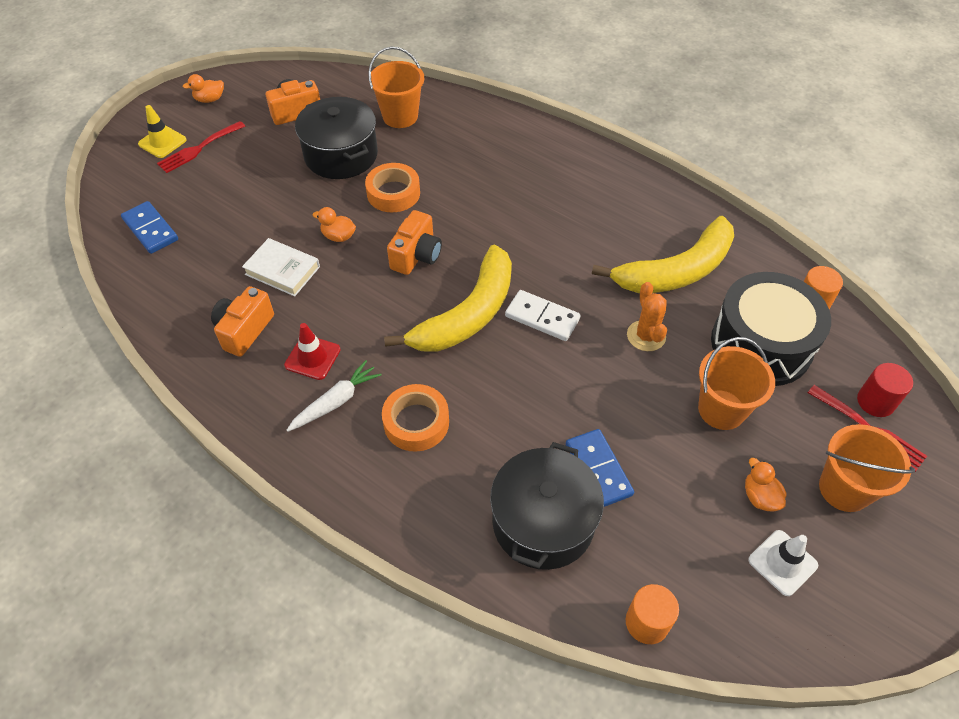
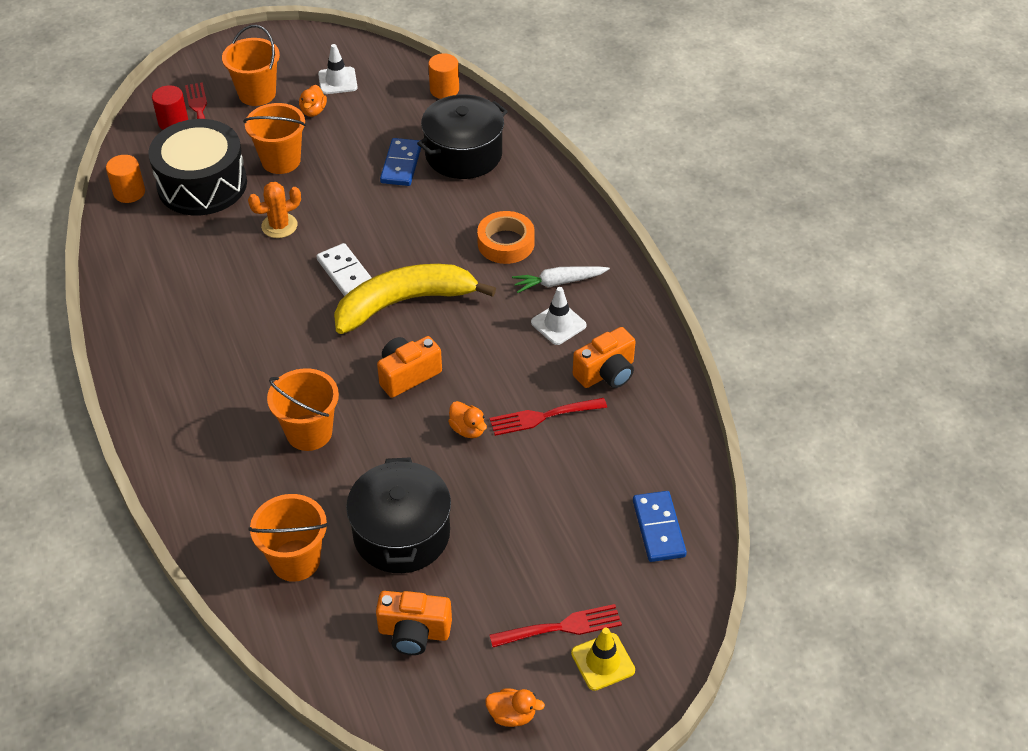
camera: 150 degrees left, 5 degrees down
white book [242,238,320,297] -> red fork [490,398,607,436]
red traffic cone [284,323,341,380] -> white traffic cone [531,287,586,345]
orange tape [365,163,420,212] -> none
yellow banana [592,216,734,293] -> none
orange cactus [627,282,667,351] -> orange cactus turned 45 degrees clockwise [248,182,301,238]
none -> orange bucket [267,368,339,451]

